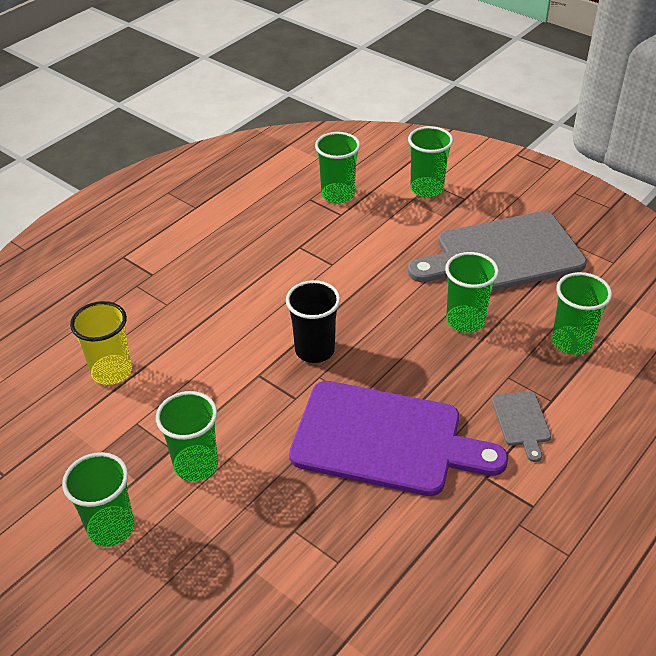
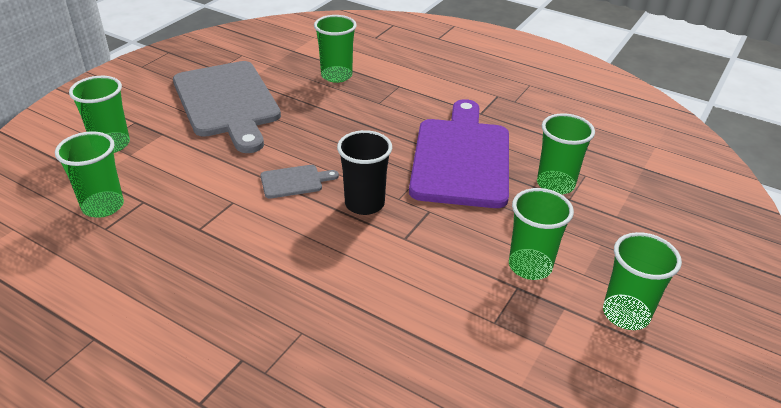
camera: 100 degrees left, 5 degrees down
yellow cup [70,301,132,385] -> none
green cup [445,252,499,333] -> green cup moved to [537,113,595,195]
grey cutting board [492,391,551,462] -> grey cutting board moved to [261,165,339,199]

